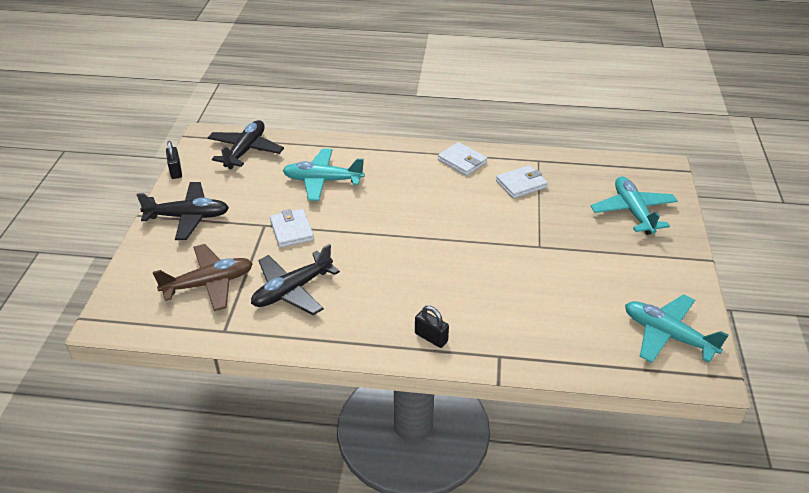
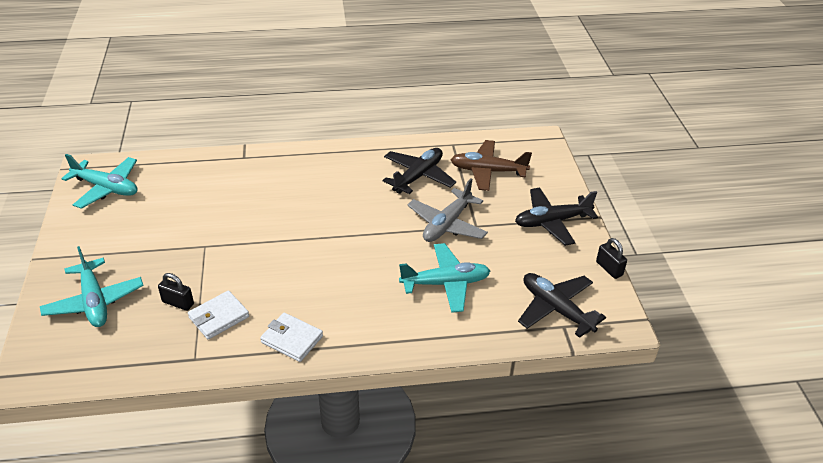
camera: 165 degrees right, 0 degrees up
brown plane [153,244,253,311] -> brown plane turned 45 degrees clockwise [451,140,532,191]
black plane [207,120,284,169] -> black plane turned 135 degrees clockwise [518,273,606,338]
white wallet [270,209,314,248] -> grey plane [407,178,488,242]
black padlock [415,306,449,348] -> black padlock moved to [158,273,194,311]

